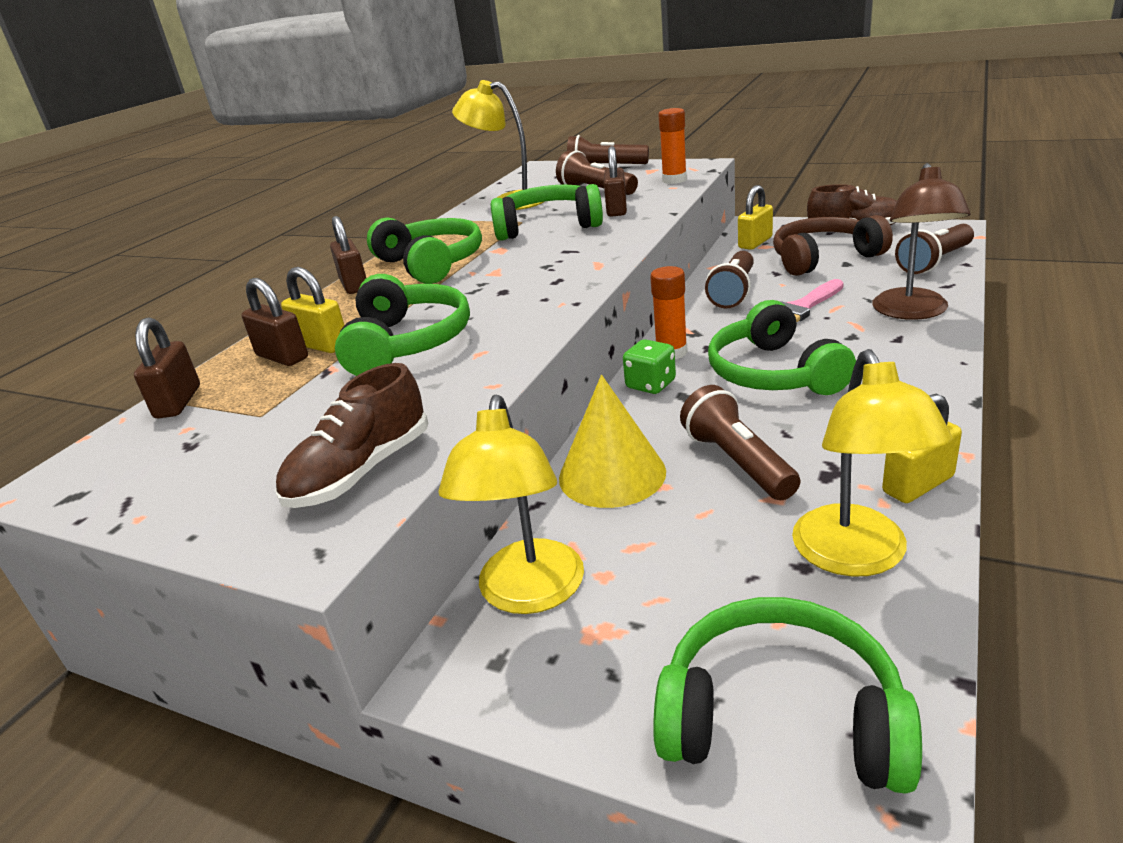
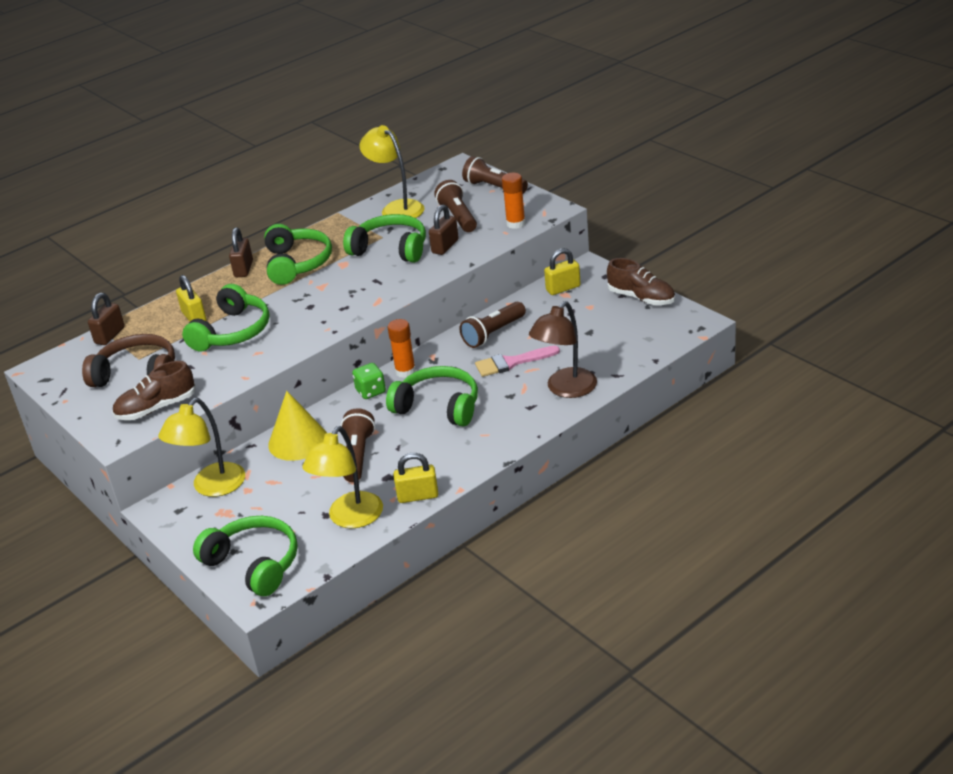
camera: 25 degrees right, 5 degrees up
brown padlock [241,278,308,366] -> none
green headphones [708,300,856,395] -> green headphones turned 105 degrees clockwise [386,366,478,426]
brown headphones [773,215,893,276] -> brown headphones moved to [82,334,175,387]
brown flashlight [895,224,974,274] -> none

